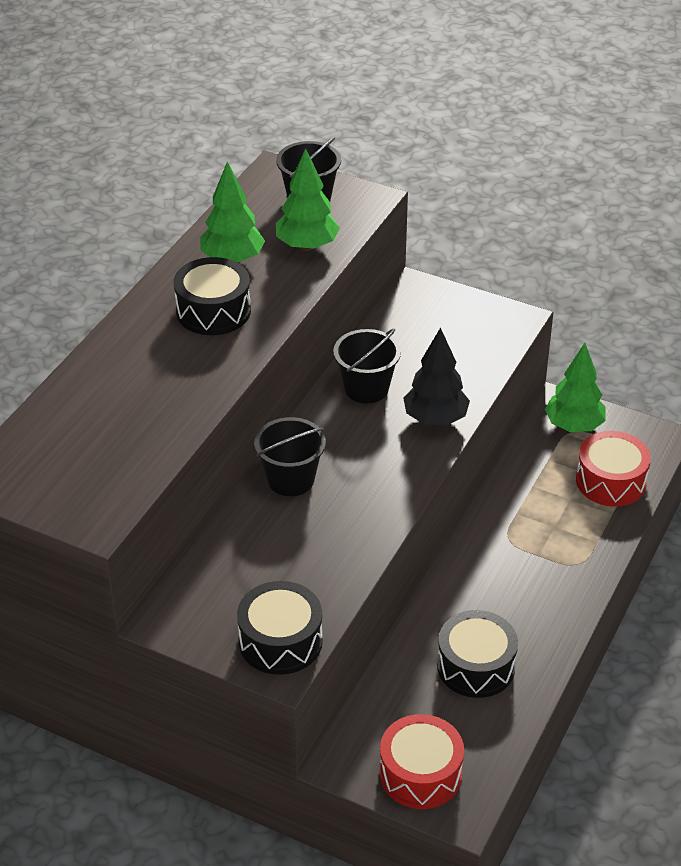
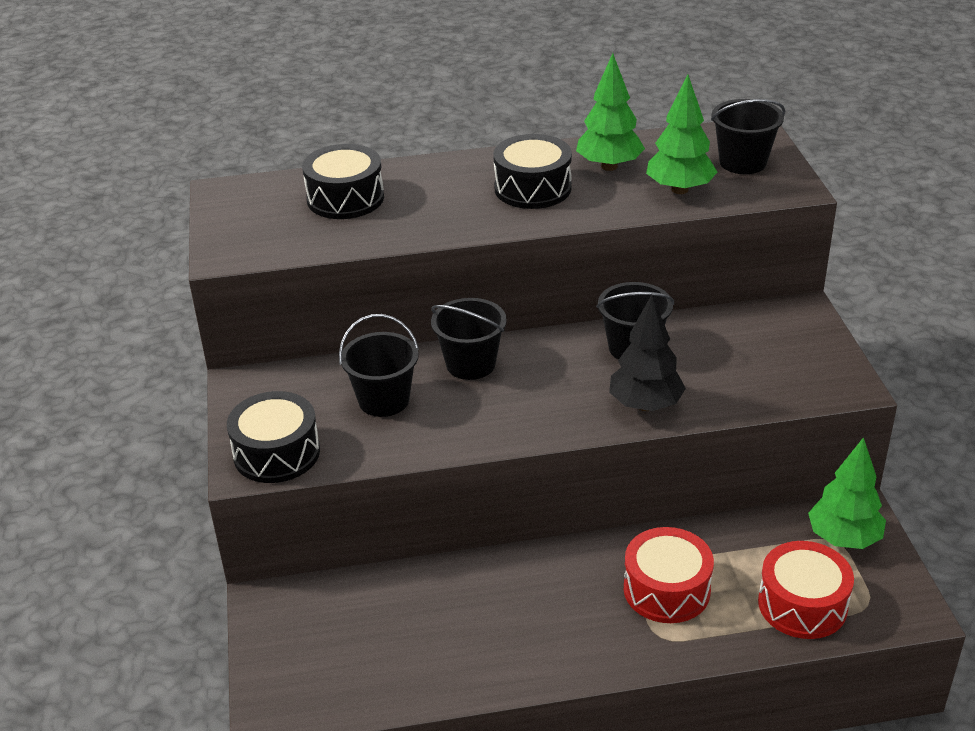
camera: 55 degrees right, 5 degrees down
red drum [379,714,464,809] -> red drum moved to [624,527,714,623]
black drum [437,610,518,698] -> black drum moved to [302,144,384,219]
none -> black bucket [339,314,419,417]

